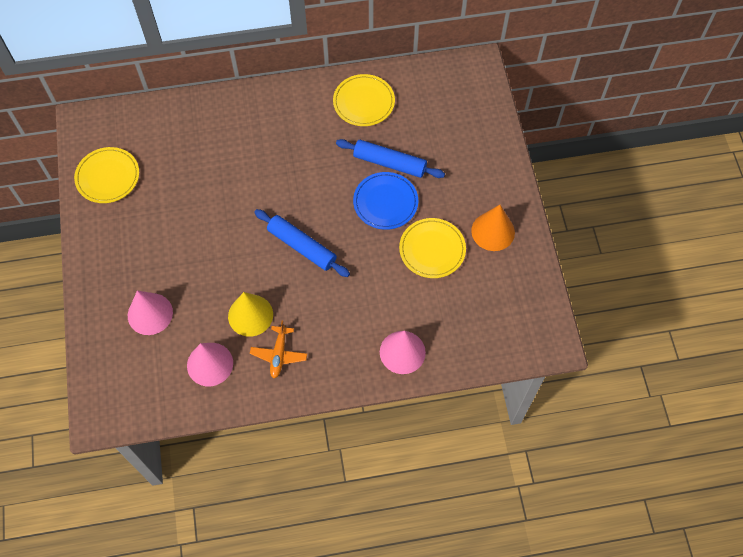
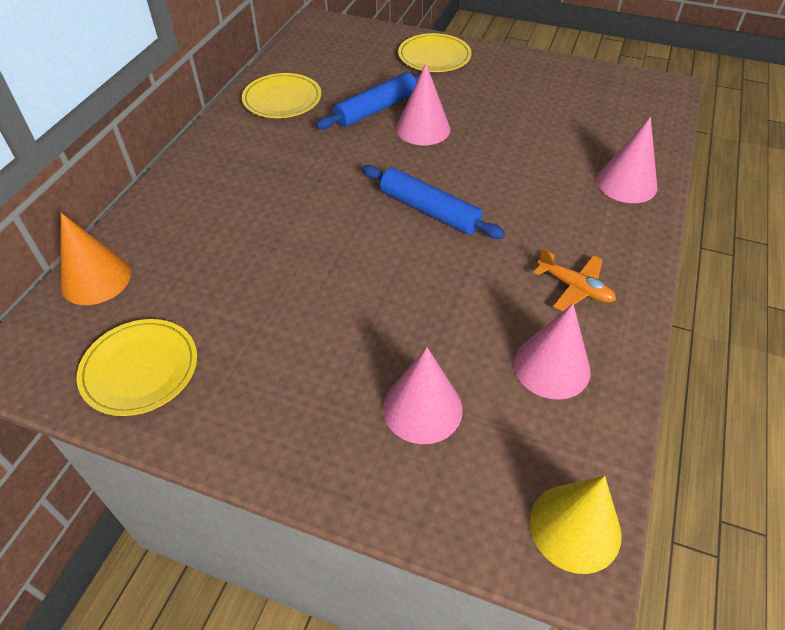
camera: 60 degrees left, 15 degrees down
yellow cone [228,292,273,337] -> yellow cone moved to [530,476,621,574]
blue rolling pin [254,209,350,277] -> blue rolling pin turned 60 degrees clockwise [362,165,505,239]
blue plate [353,172,418,230] -> pink cone [396,64,450,145]
yellow plate [399,218,466,278] -> yellow plate moved to [398,33,472,72]
orange cone [471,205,515,251] -> orange cone moved to [60,213,131,305]

